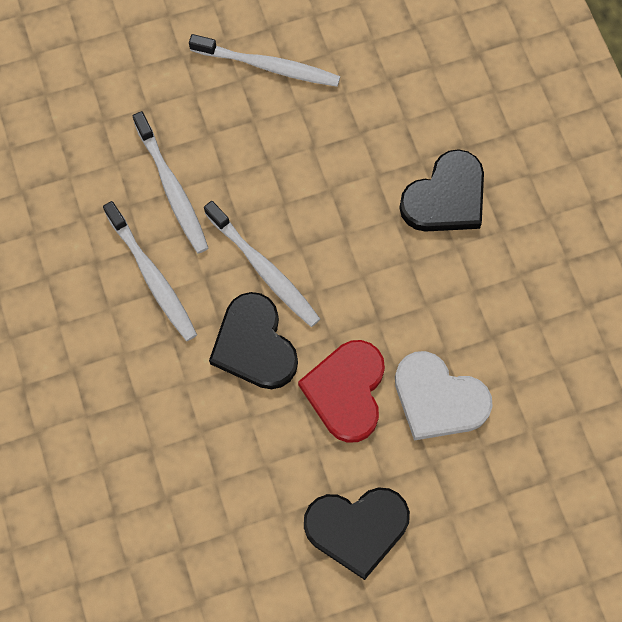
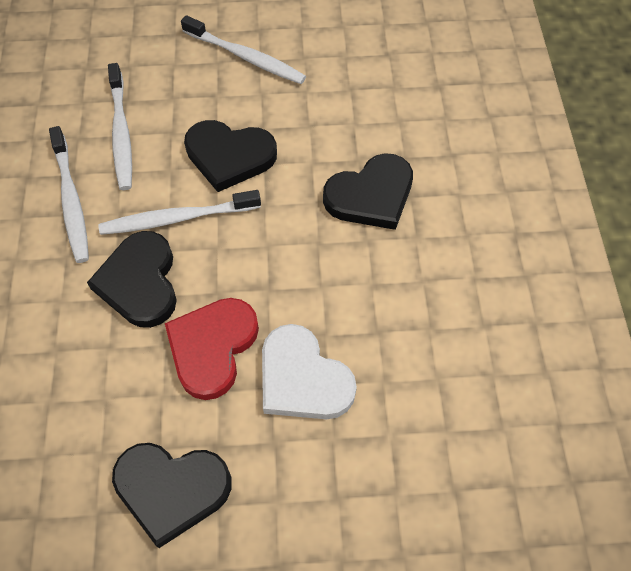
camera: 15 degrees right, 10 degrees down
white toothbrush [204,201,320,327] -> white toothbrush turned 105 degrees clockwise [98,190,261,235]
none -> black heart [184,120,277,192]

